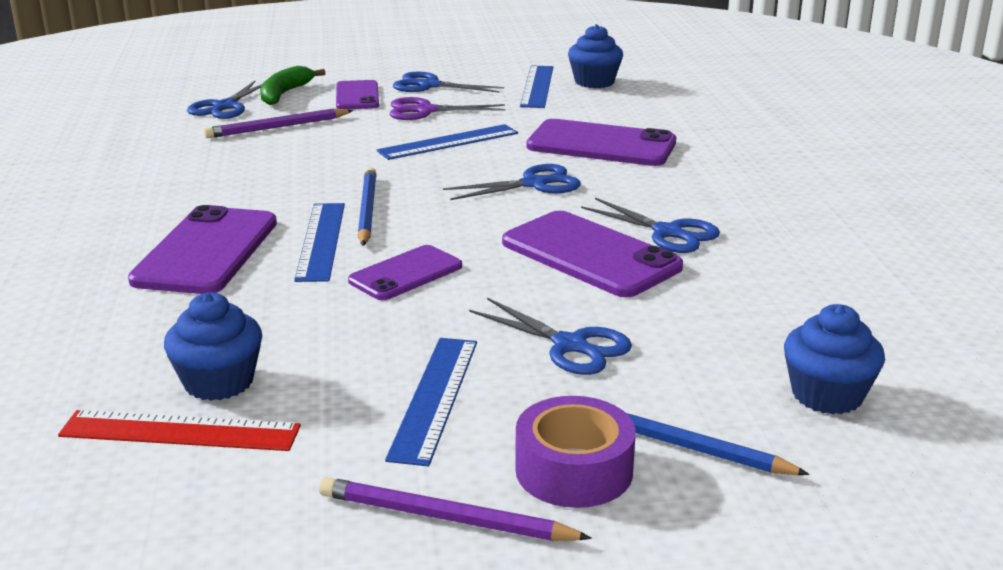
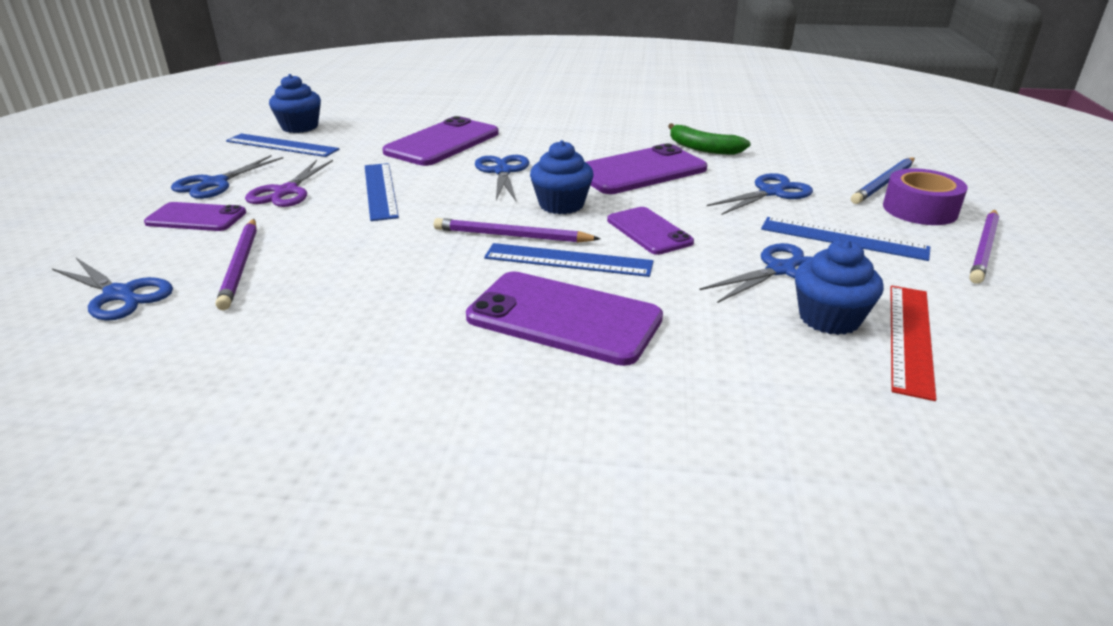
camera: 75 degrees left, 5 degrees up
green banana [260,66,325,105] -> green banana moved to [668,123,751,155]
blue pencil [358,167,376,246] -> purple pencil [434,218,601,243]
blue scissors [581,198,720,253] -> blue scissors moved to [700,243,813,303]
blue cupcake [784,304,885,414] -> blue cupcake moved to [530,140,593,214]

